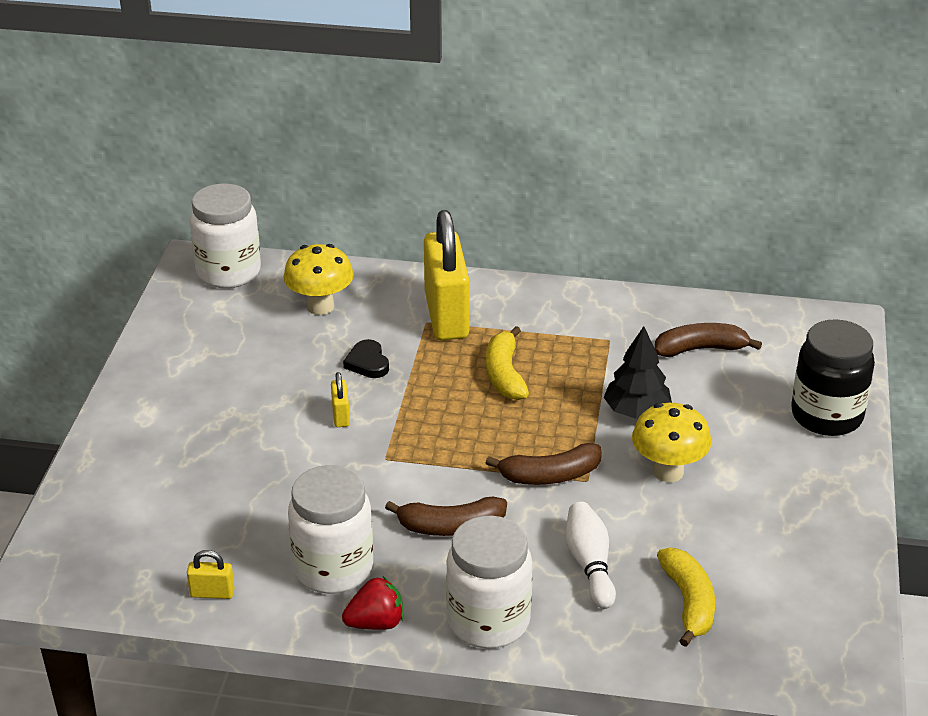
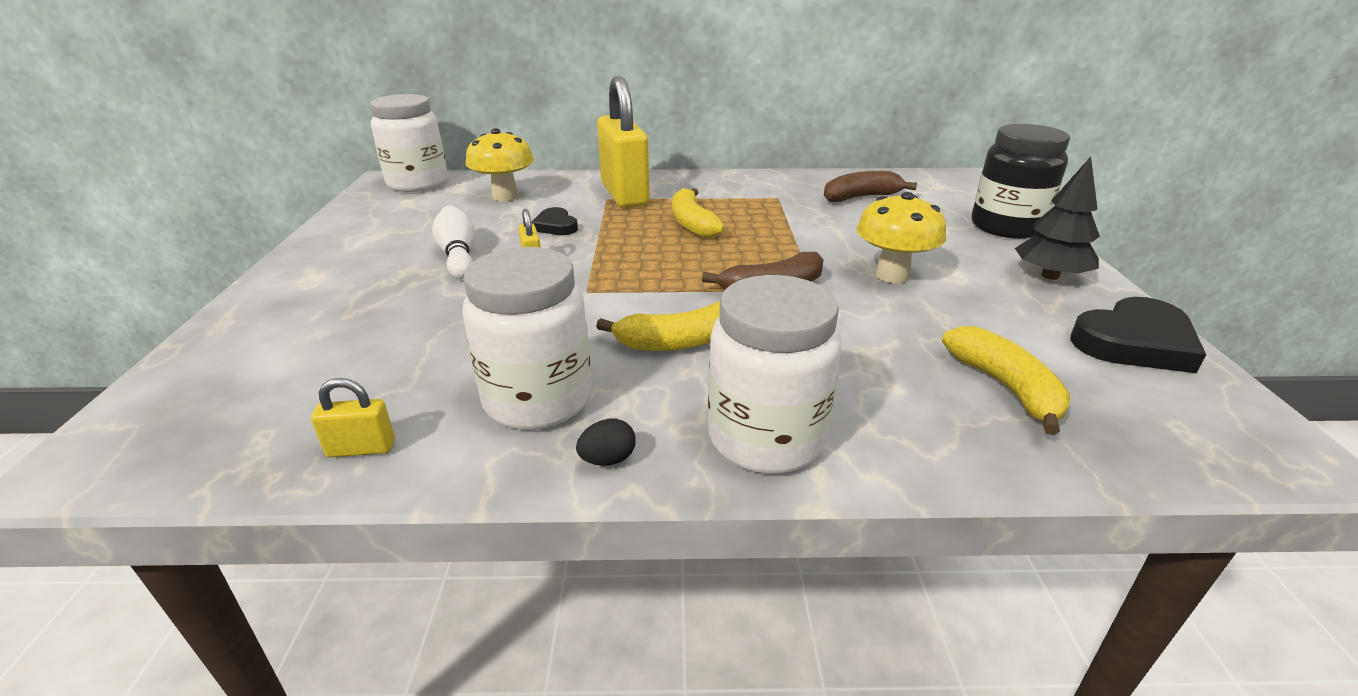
camera: 10 degrees left, 5 degrees down
red strawberry [342,576,403,630] -> black egg [576,419,636,466]
brown banana [385,497,507,536] -> yellow banana [596,302,720,351]
white bowling pin [565,502,616,609] -> white bowling pin moved to [432,205,475,279]
black tree [604,326,672,419] -> black tree moved to [1015,157,1100,280]
none -> black heart [1070,297,1206,373]

